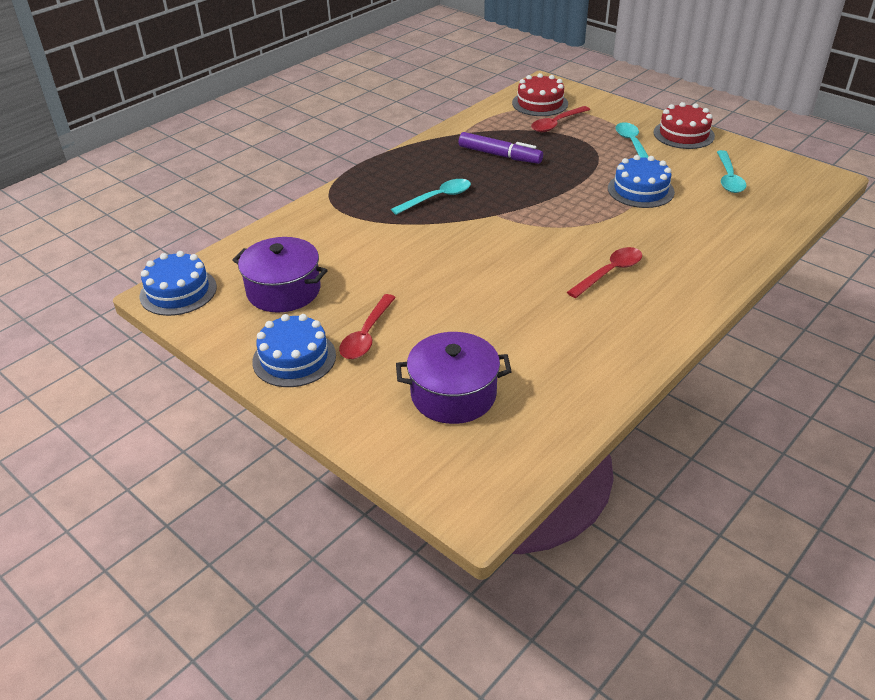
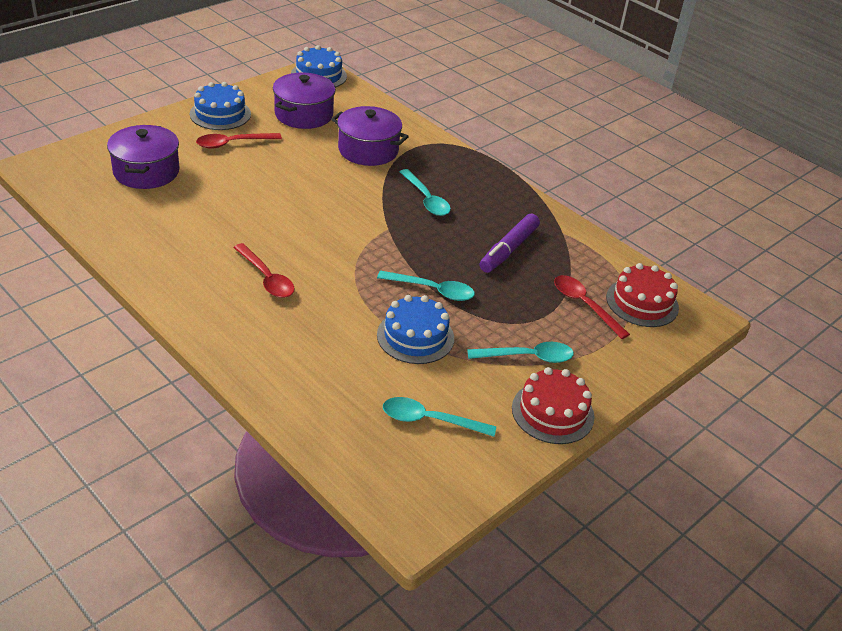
camera: 90 degrees right, 0 degrees up
red spoon [339,294,396,359] -> red spoon turned 45 degrees counterclockwise [196,133,282,149]
none -> purple pot [331,106,409,166]
none -> turquoise spoon [377,271,475,301]

